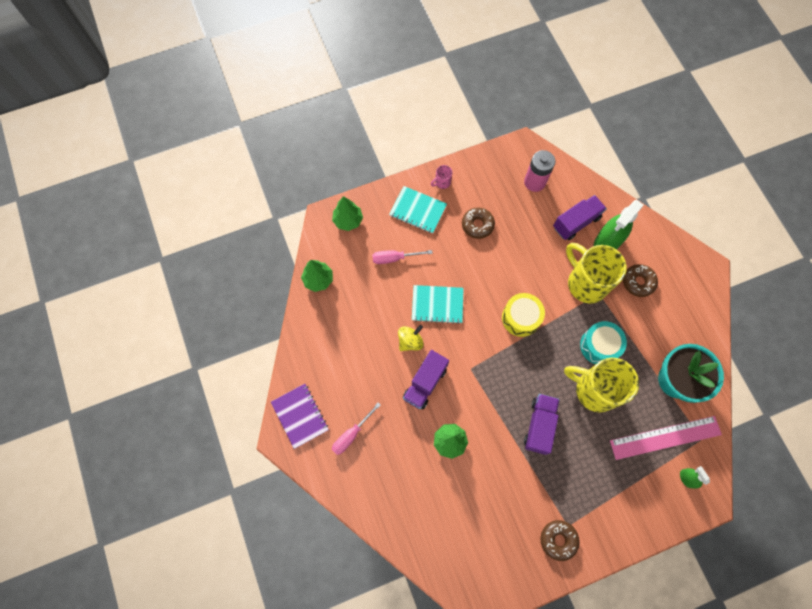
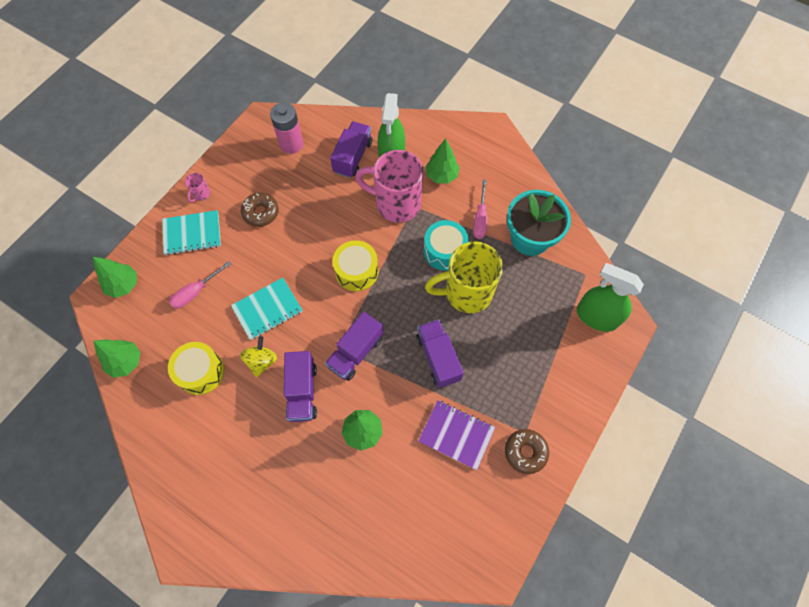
camera: 35 degrees left, 5 degrees down
purple notebook [271,384,329,449] -> purple notebook moved to [418,400,495,470]
pink screwdriver [332,403,381,455] -> pink screwdriver moved to [473,180,487,239]
yellow mug [566,243,627,304] -> pink mug [355,150,423,223]
pink ruler [610,416,722,460] -> none
brown donut [623,264,658,297] -> green tree [425,139,460,184]
green spray bottle [680,466,710,489] -> green spray bottle [577,263,644,332], size x2.08
none -> yellow drum [168,342,224,395]
none -> purple truck [325,312,384,381]

